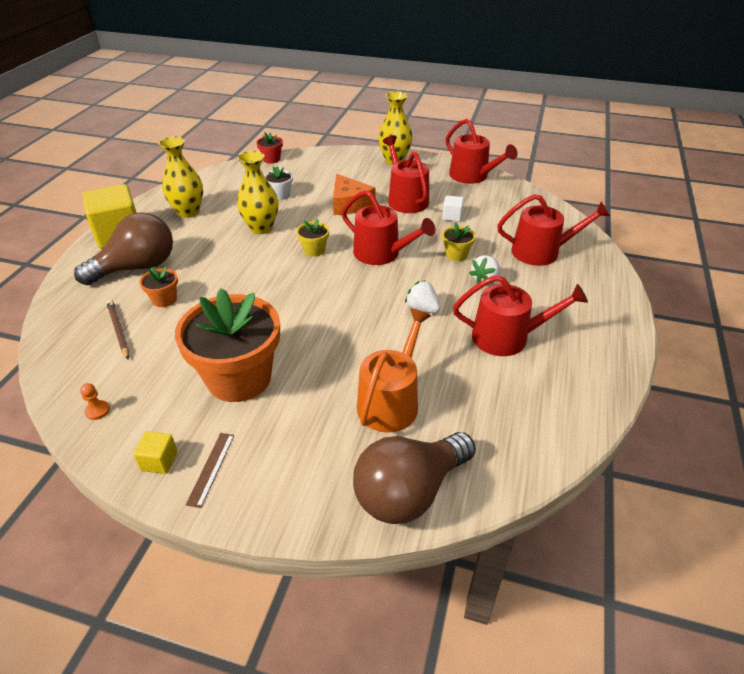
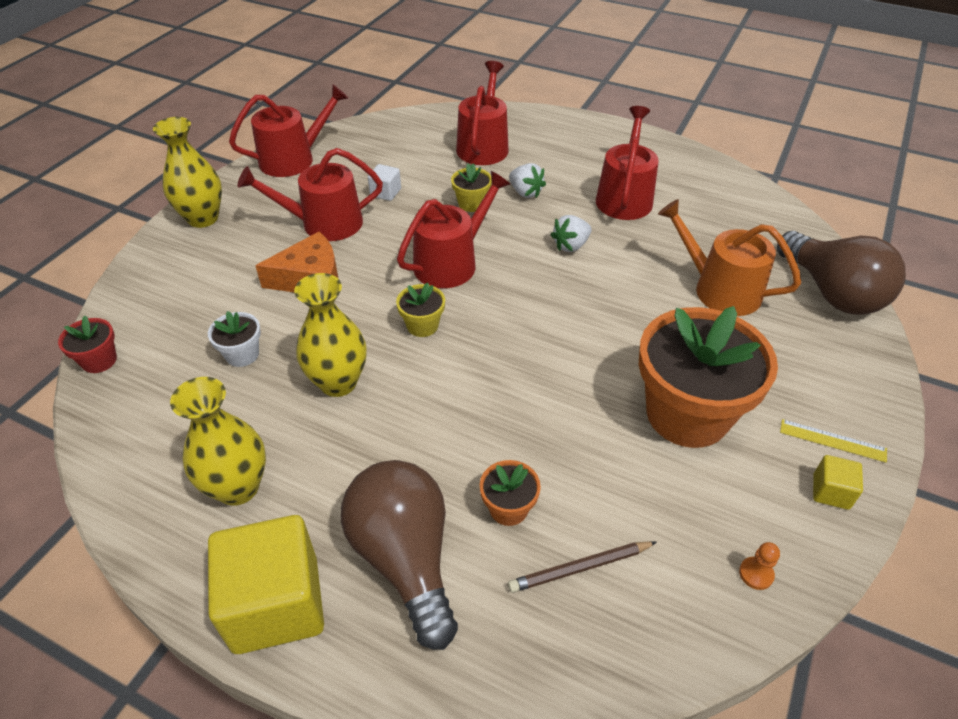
camera: 80 degrees left, 5 degrees up
brown ruler [186,433,234,508] -> yellow ruler [780,419,887,463]

